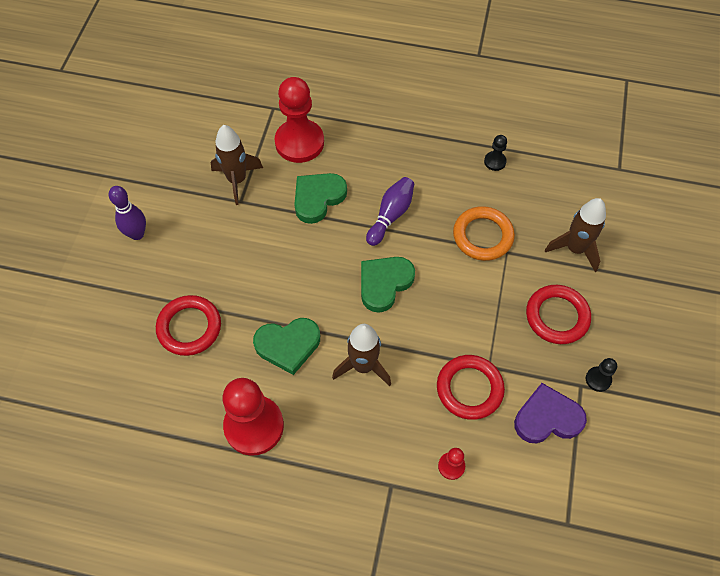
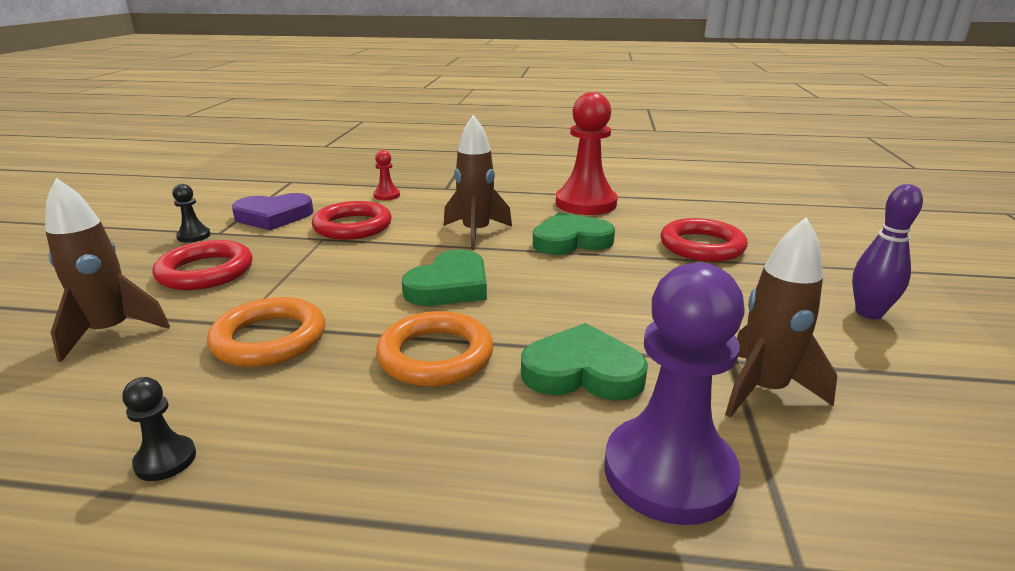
camera: 175 degrees right, 35 degrees down
red pawn [275,77,324,163] -> purple pawn [605,262,745,525]
green heart [294,173,347,224] -> green heart turned 120 degrees counterclockwise [521,323,648,401]
purple bowling pin [366,177,414,246] -> orange ring [376,311,494,387]

